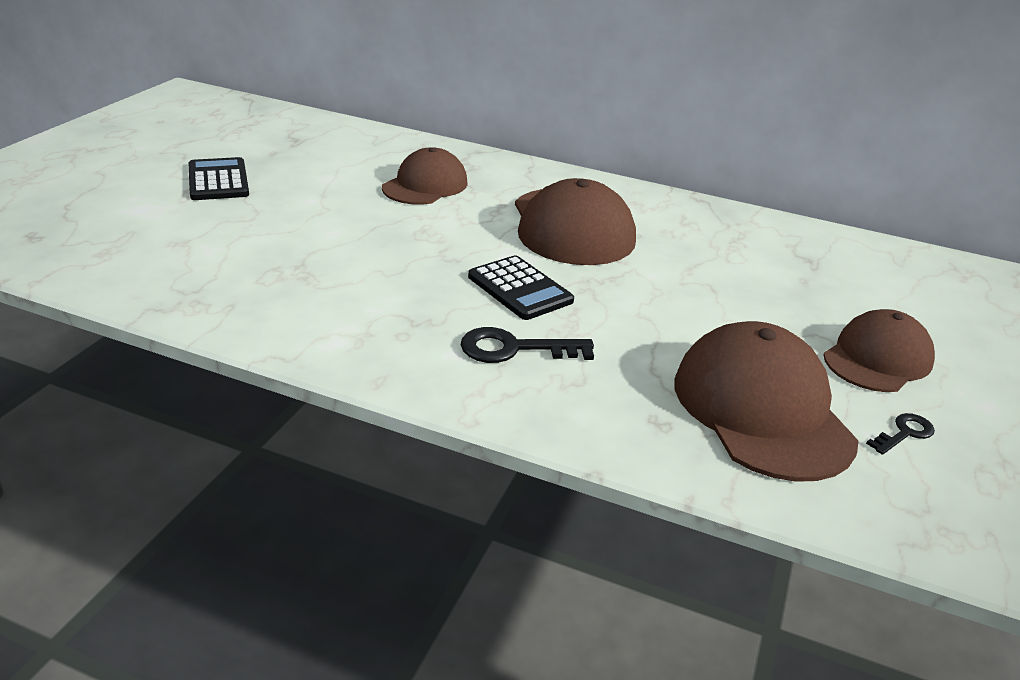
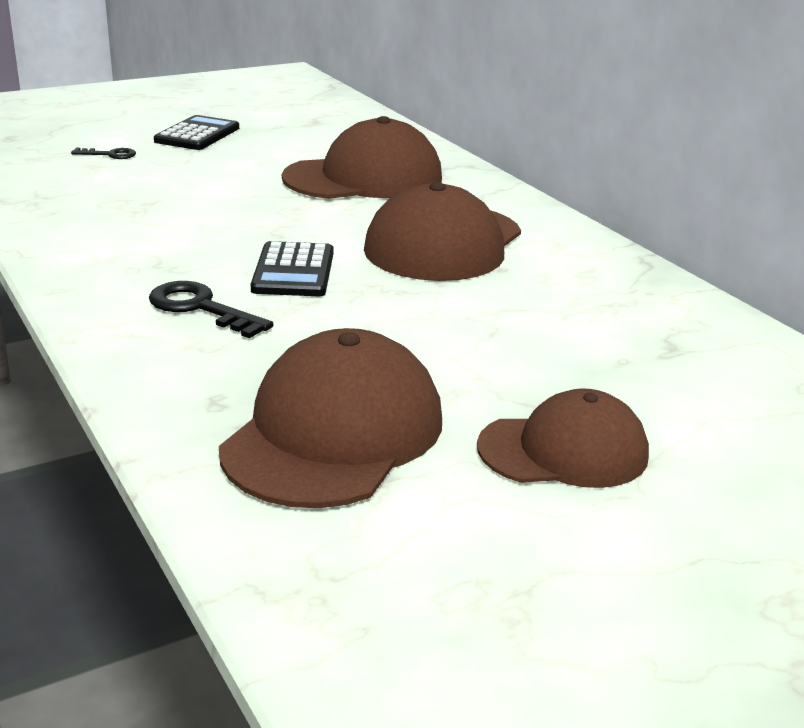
camera: 40 degrees right, 5 degrees down
brown cap [382,147,468,205] -> brown cap [282,116,442,199], size x1.53
black key [866,413,935,455] -> black key moved to [71,148,136,159]

